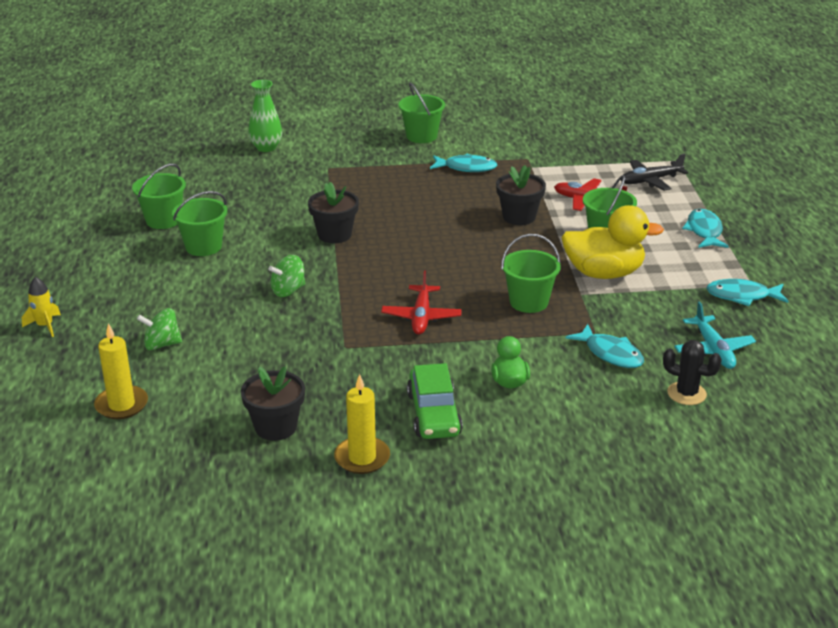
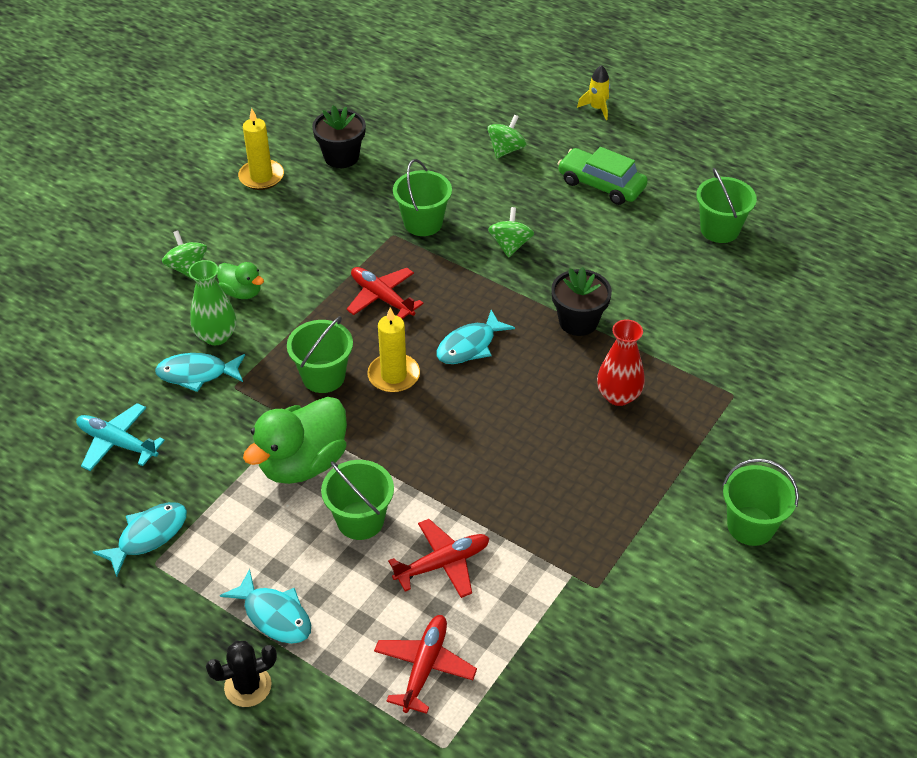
camera: 130 degrees right, 15 degrees up
yellow candle [94,323,148,419] -> yellow candle moved to [367,307,420,393]
green bucket [172,191,228,256] -> green bucket moved to [393,159,452,236]
green vase [248,80,282,152] -> green vase moved to [189,260,236,345]
green car [407,363,463,439] -> green car moved to [558,147,648,205]
turquoise fish [430,154,497,172] -> turquoise fish moved to [437,310,515,364]
black flower pot [496,165,546,225] -> none
yellow duck [561,205,664,279] -> green duck [243,397,347,484]
black plane [621,154,688,191] -> red plane [374,615,477,714]
black cactus [663,340,722,405] -> black cactus moved to [206,641,277,707]
none -> green spinning top [162,231,207,279]
none -> red vase [597,320,645,406]

